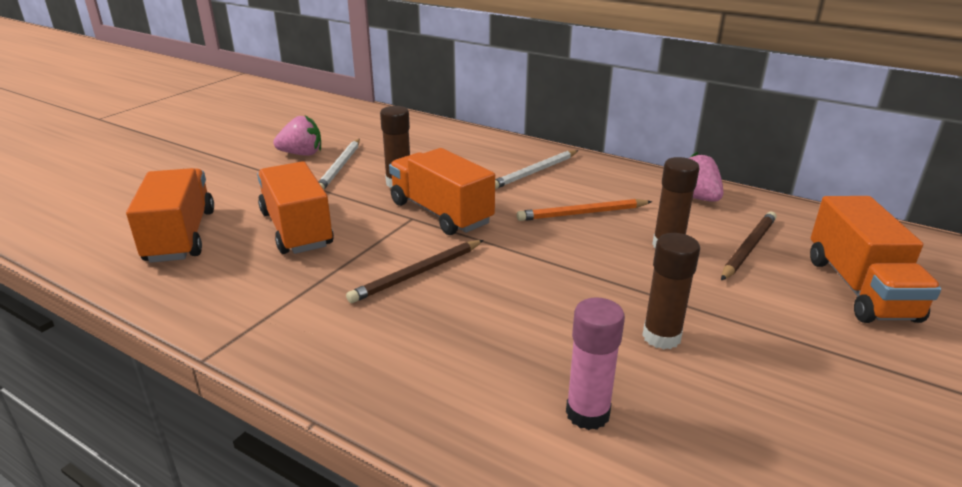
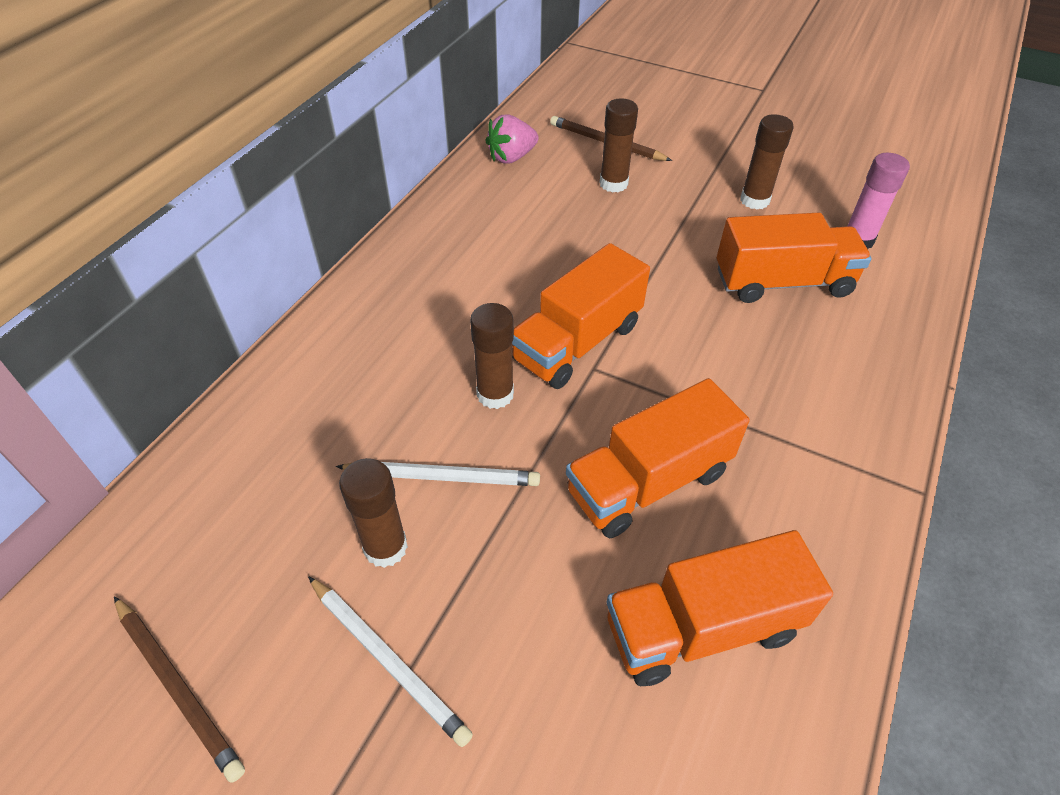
camera: 95 degrees left, 20 degrees up
pink strawberry [273,115,321,156] -> brown glue stick [339,458,408,568]
brown pencil [346,240,484,303] -> brown pencil moved to [114,596,245,782]
white pencil [495,150,579,189] -> white pencil moved to [308,576,473,747]
orange pencil [517,199,652,221] -> none
orange truck [810,196,941,323] -> orange truck moved to [717,212,872,303]

